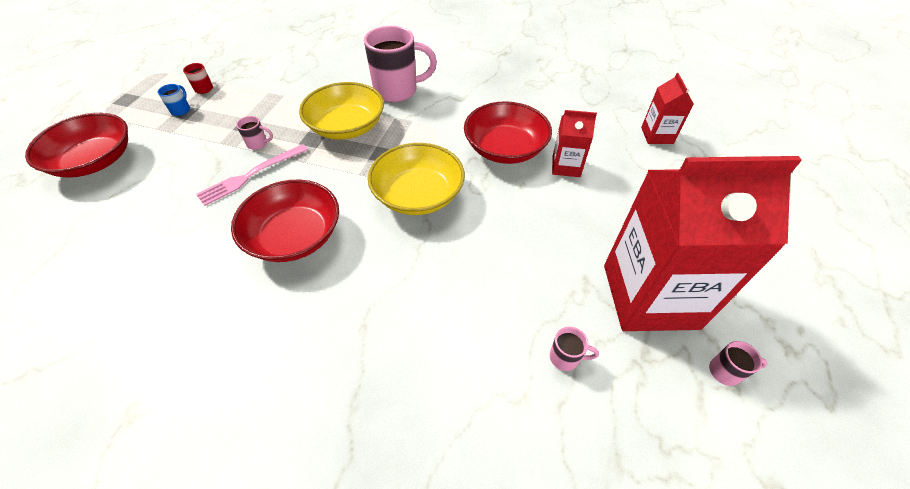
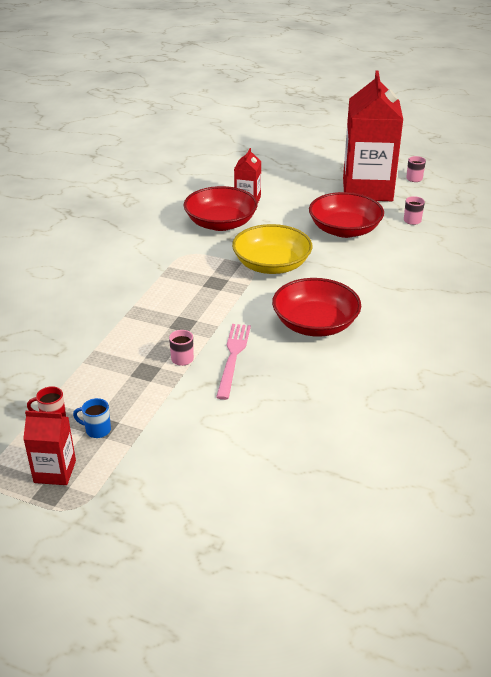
camera: 85 degrees left, 15 degrees down
red bowl [25,113,128,178] -> red bowl moved to [309,192,384,238]
pink fork [196,144,308,206] -> pink fork turned 135 degrees counterclockwise [216,324,251,400]
yellow bowl [299,82,384,140] -> none
pink mug [364,26,437,102] -> none
red carton [641,73,694,144] -> red carton moved to [23,411,76,485]

